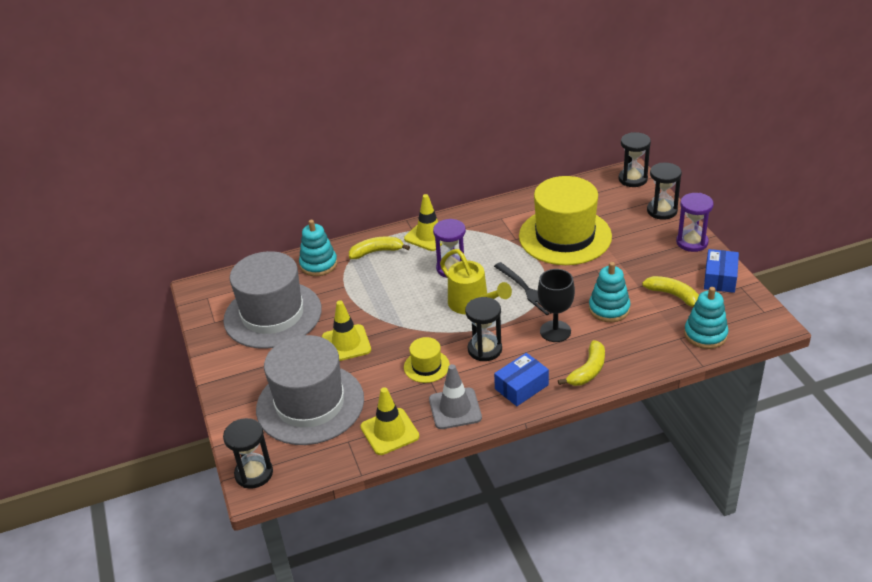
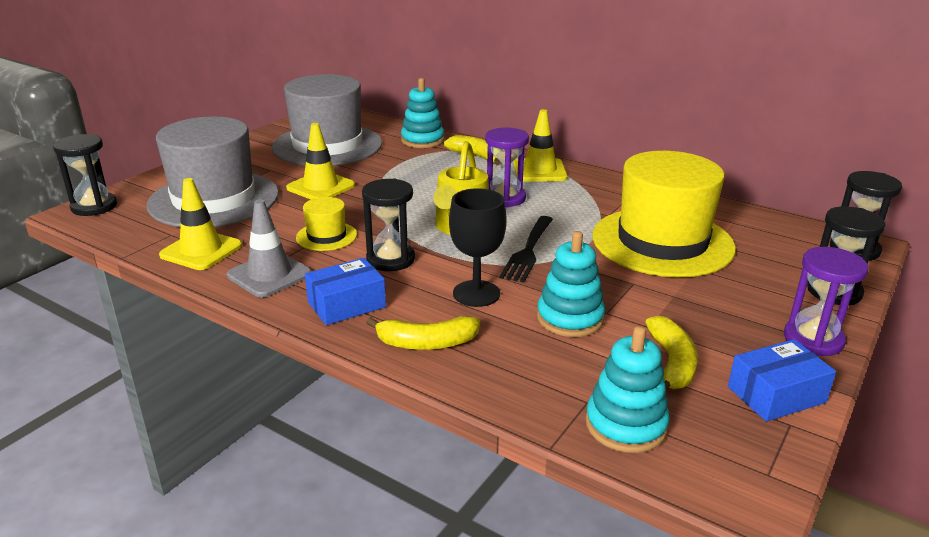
camera: 50 degrees right, 10 degrees down
blue box [494,353,549,406] -> blue box turned 45 degrees counterclockwise [305,258,386,325]

